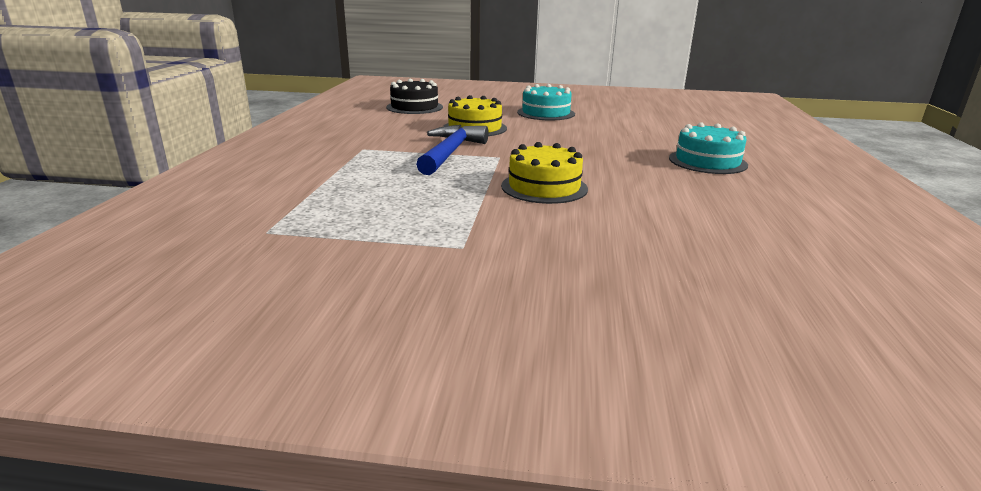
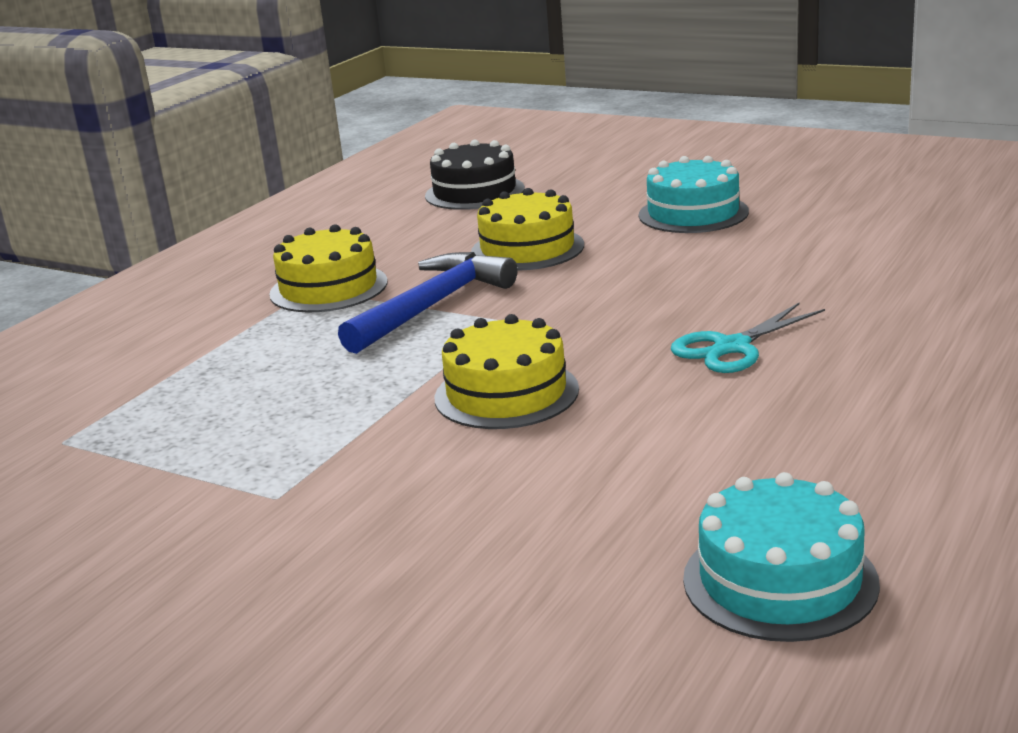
camera: 25 degrees right, 0 degrees up
turquoise cake [669,123,748,174] -> turquoise cake moved to [683,472,880,642]
none -> yellow cake [269,224,388,312]
none -> turquoise scissors [671,303,825,373]

